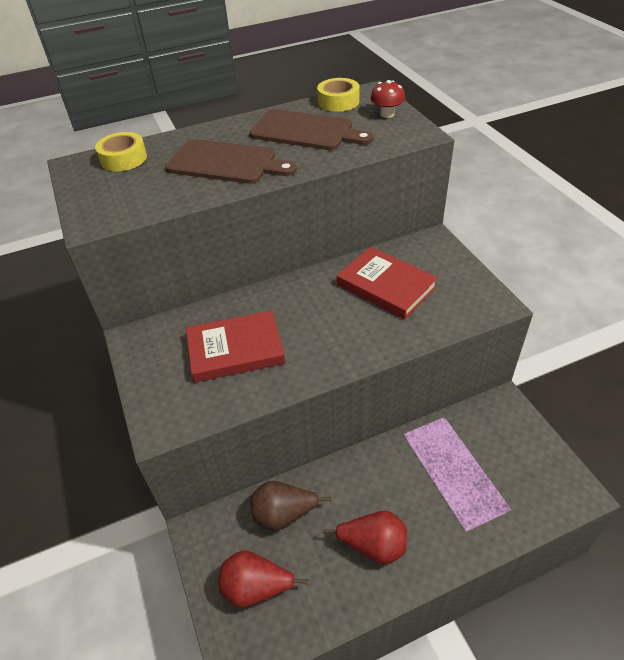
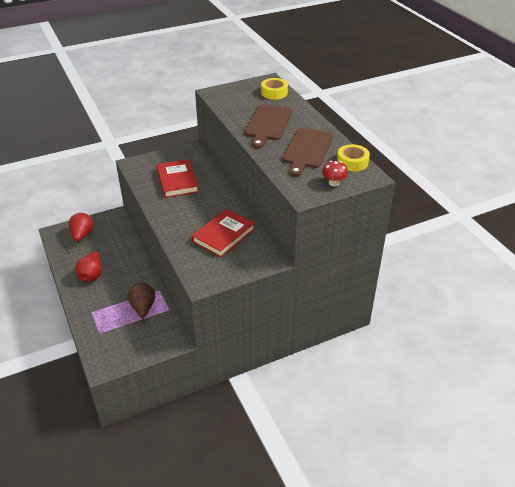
camera: 85 degrees right, 5 degrees down
brown pear [251,481,332,531] -> brown pear moved to [128,283,155,323]

